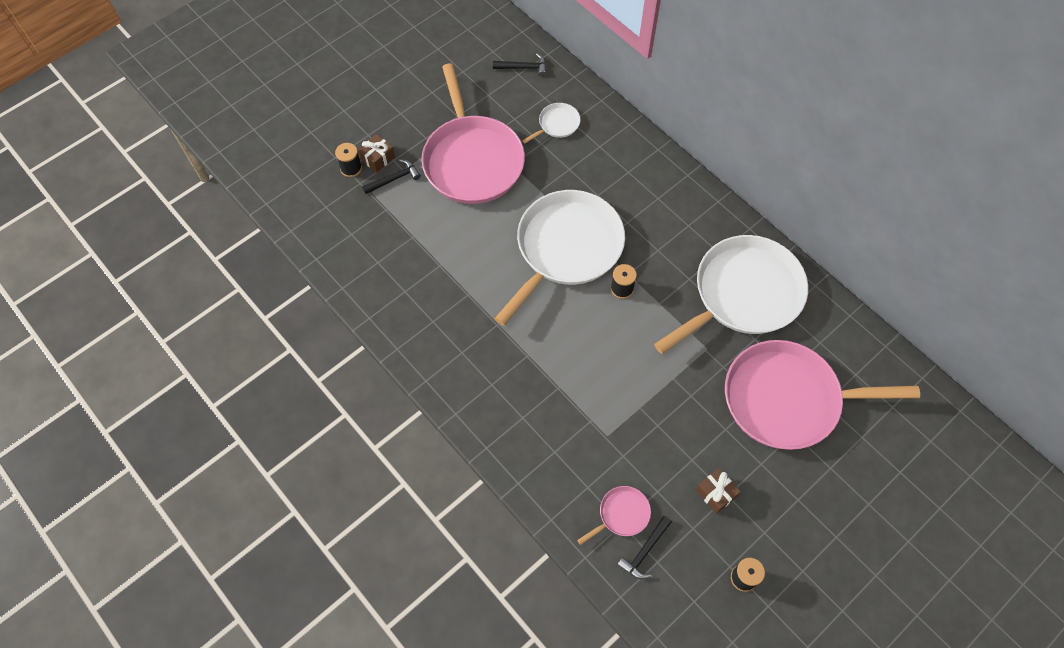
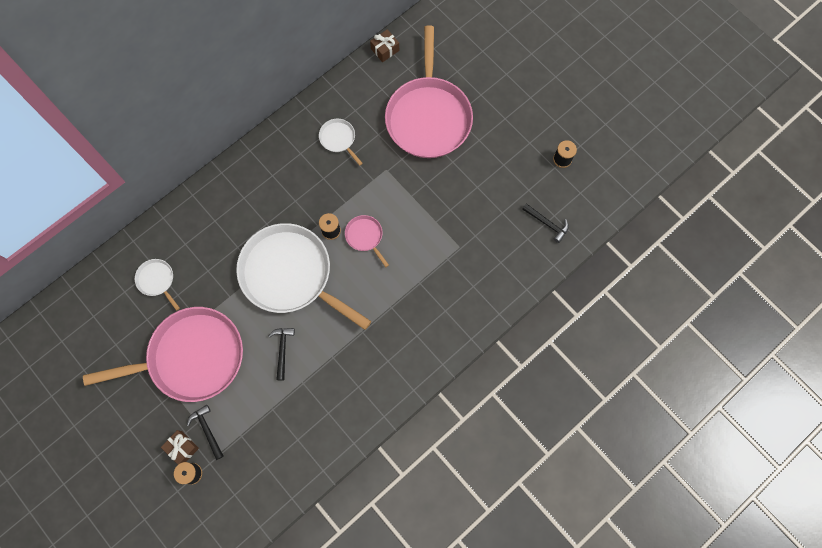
camera: 90 degrees left, 10 degrees up
black hammer [493,53,546,77] -> black hammer moved to [268,328,295,381]
pink pan [577,486,651,545] -> pink pan moved to [345,215,389,267]
white pan [654,235,808,354] -> white pan [319,119,363,166], size x0.41
brown gift [696,468,741,514] -> brown gift moved to [370,29,399,62]

